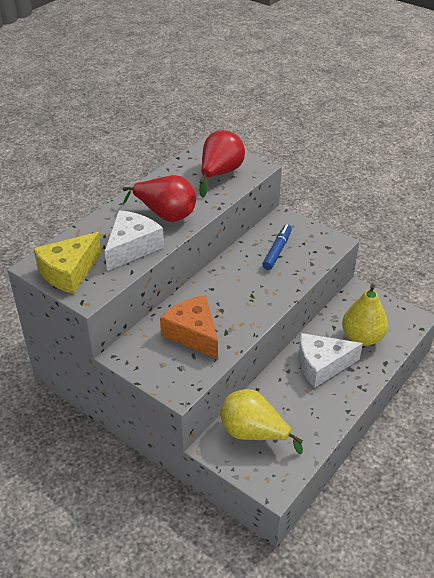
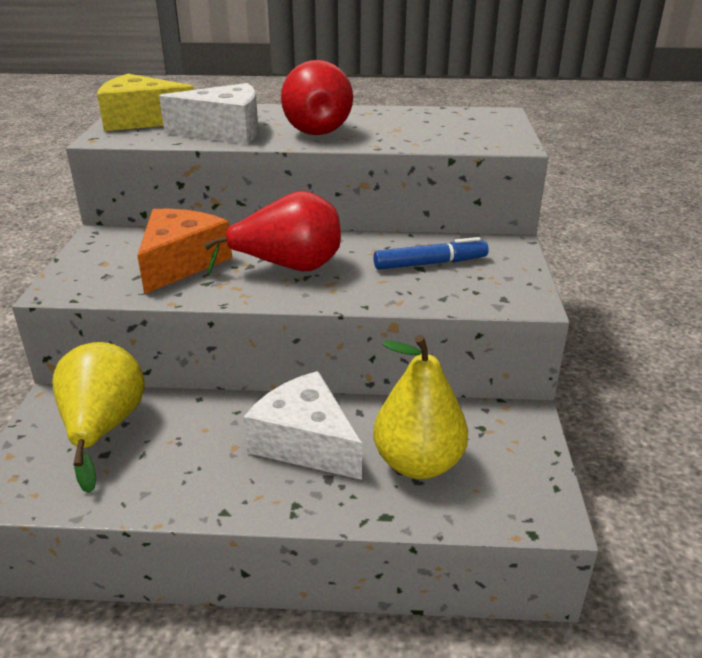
camera: 55 degrees right, 10 degrees down
red pear [199,130,245,198] -> red pear moved to [204,191,341,276]

